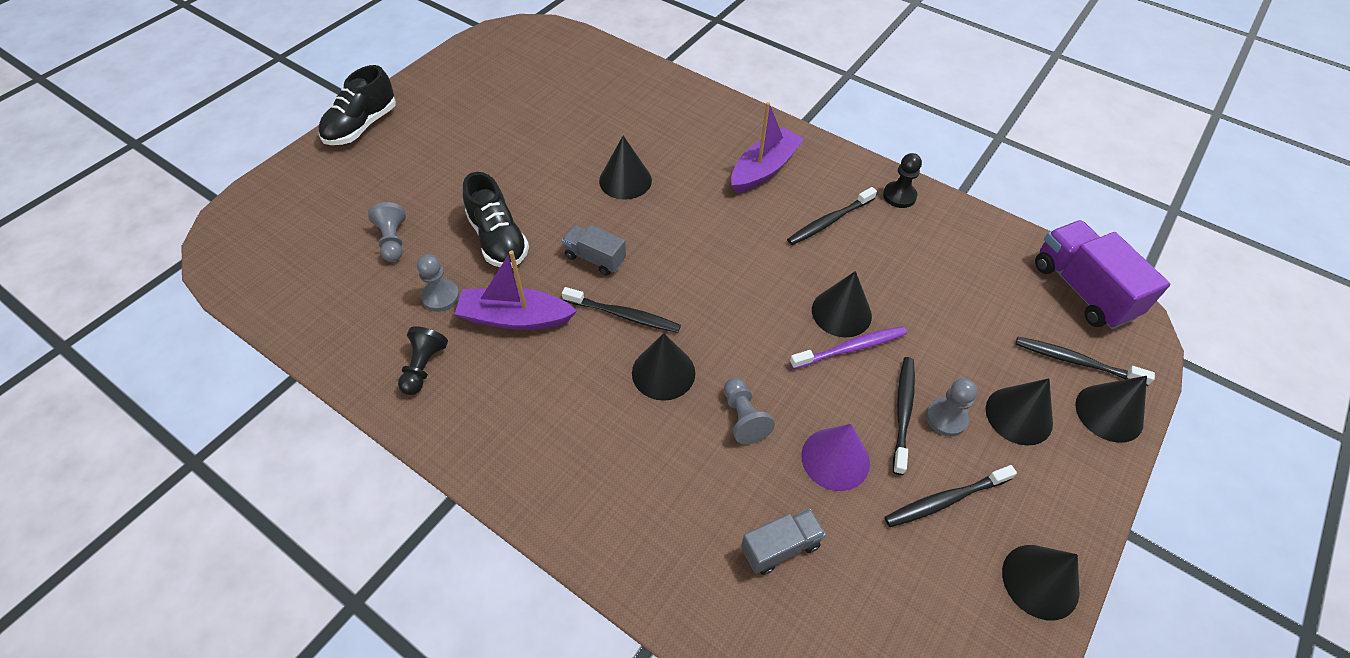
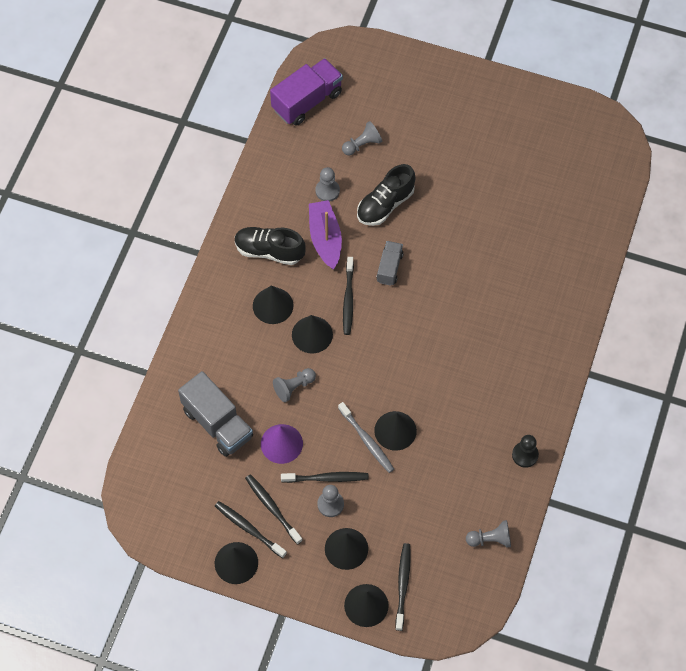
camera: 75 degrees right, 10 degrees up
black shoe [318,65,396,145] -> black shoe moved to [235,227,306,265]
black pawn [398,326,448,395] -> none
black cone [599,136,652,200] -> black cone moved to [253,285,293,324]
purple boat [731,102,804,193] -> none
grey truck [741,509,826,575] -> grey truck [178,371,253,457], size x1.76
black toothbrush [787,187,877,245] -> black toothbrush moved to [215,501,287,558]
purple toothbrush [790,326,907,369] -> grey toothbrush [338,402,394,473]
purple truck [1035,220,1170,329] -> purple truck moved to [270,58,343,126]
none -> grey pawn [466,520,511,548]

